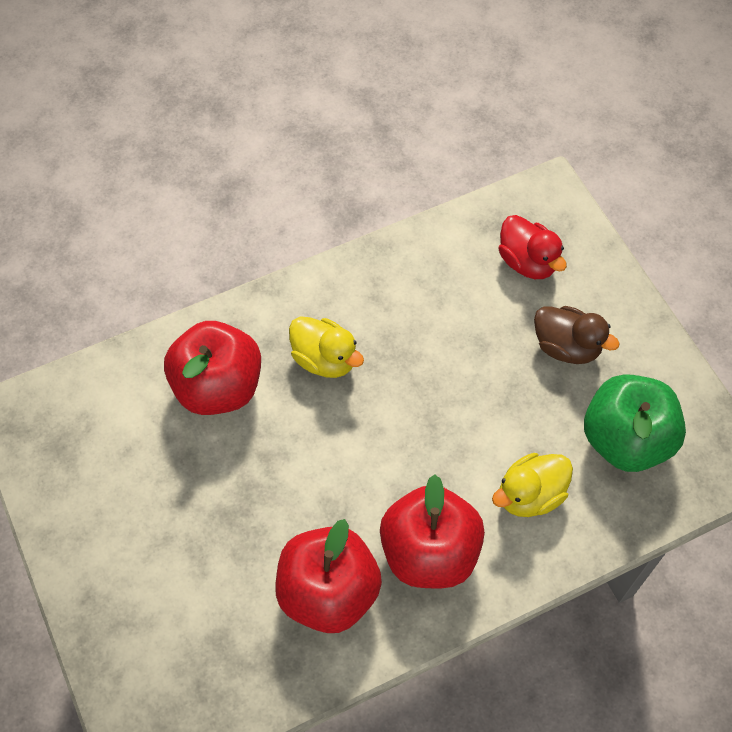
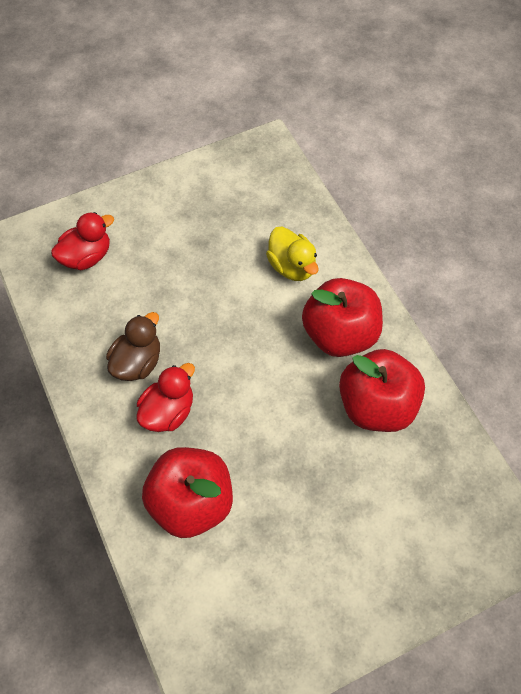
camera: 90 degrees left, 0 degrees up
yellow duck [289,316,364,378] -> red duck [136,363,195,432]
brown duck [534,306,620,364] -> brown duck moved to [106,312,160,381]
green apple [584,374,686,472] -> none

